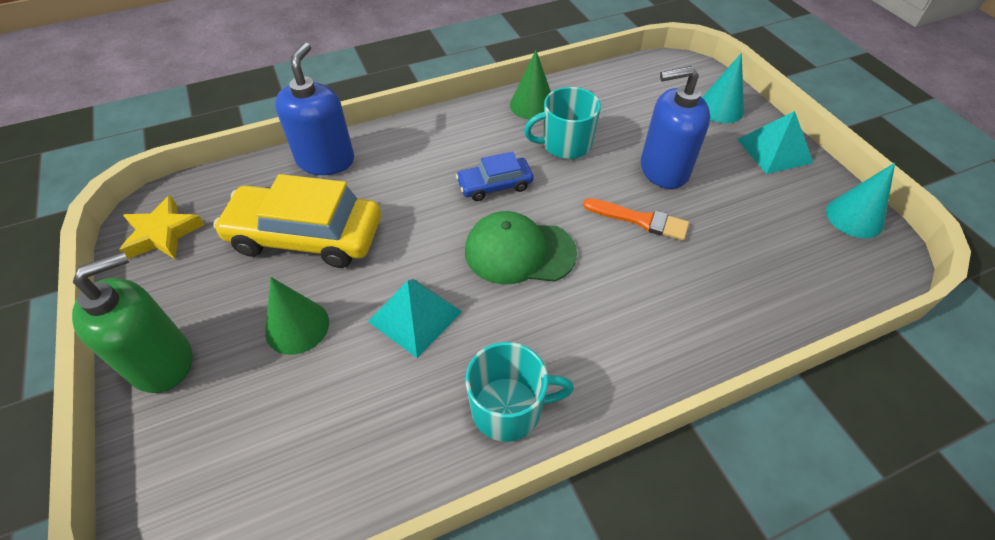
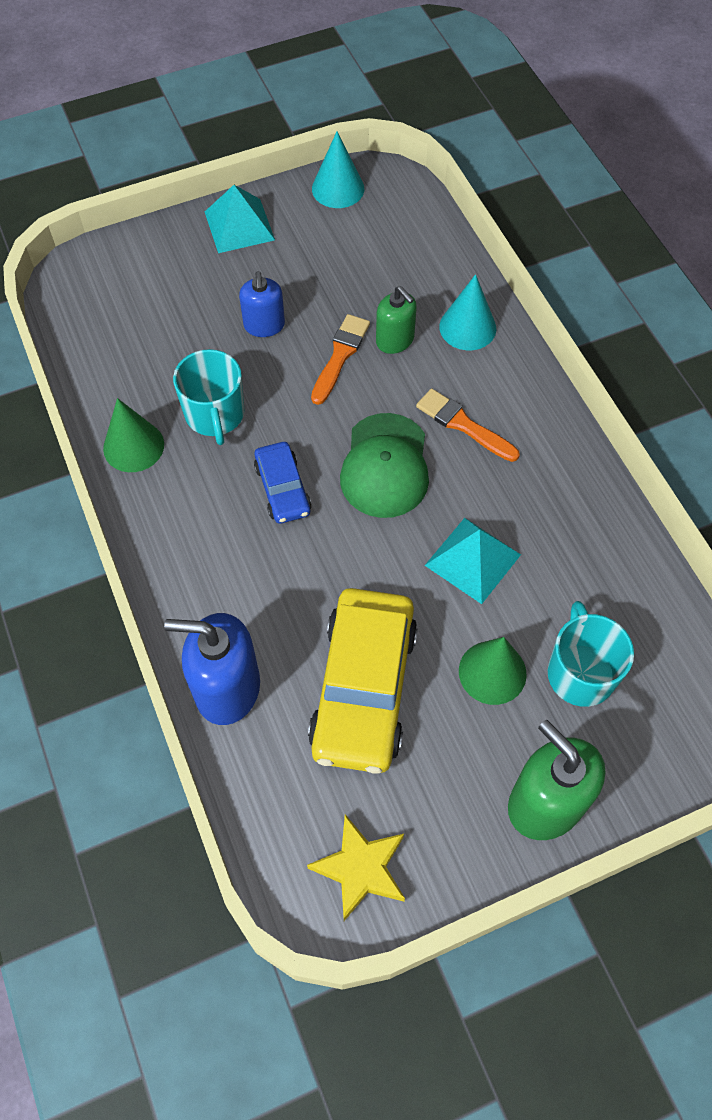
camera: 90 degrees left, 10 degrees up
turquoise mug [465,342,574,442] -> turquoise mug moved to [548,601,634,707]
blue soap dispenser [641,66,710,189] -> blue soap dispenser [239,271,285,337], size x0.61
turquoise cone [702,53,744,123] -> turquoise cone moved to [439,274,496,350]
none -> green soap dispenser [376,286,417,354]
none -> orange brush [416,389,520,462]

